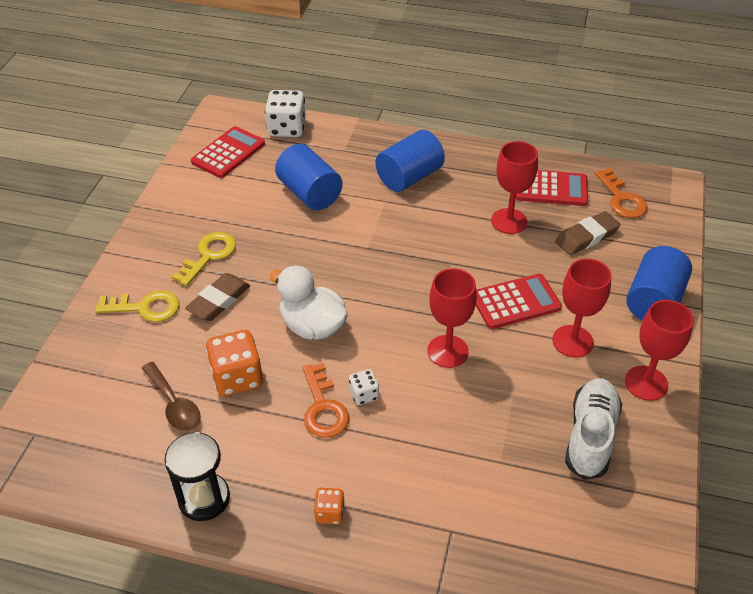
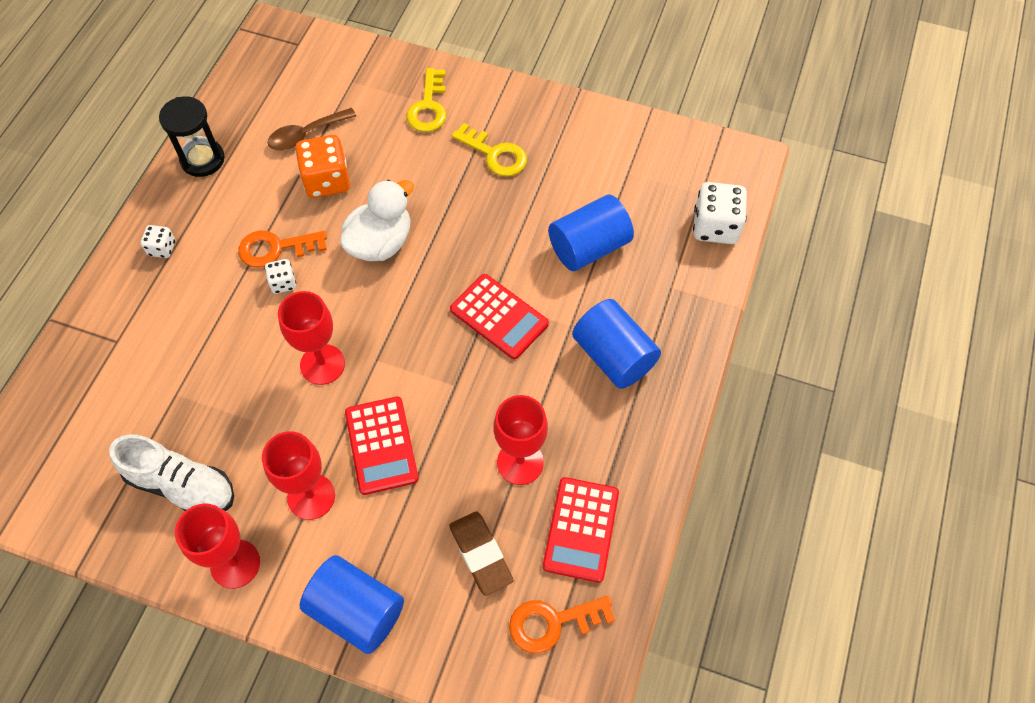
camera: 95 degrees right, 15 degrees up
brown eraser [185,273,250,321] -> none
red calculator [191,126,265,178] -> red calculator moved to [450,274,549,359]
orange dice [314,488,345,524] -> white dice [141,225,175,258]

